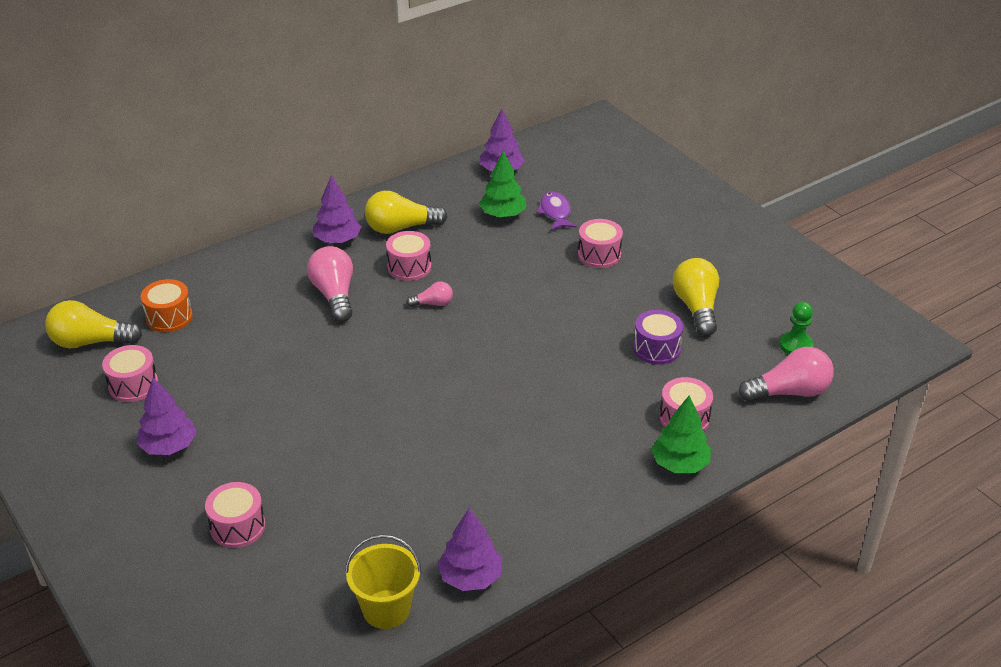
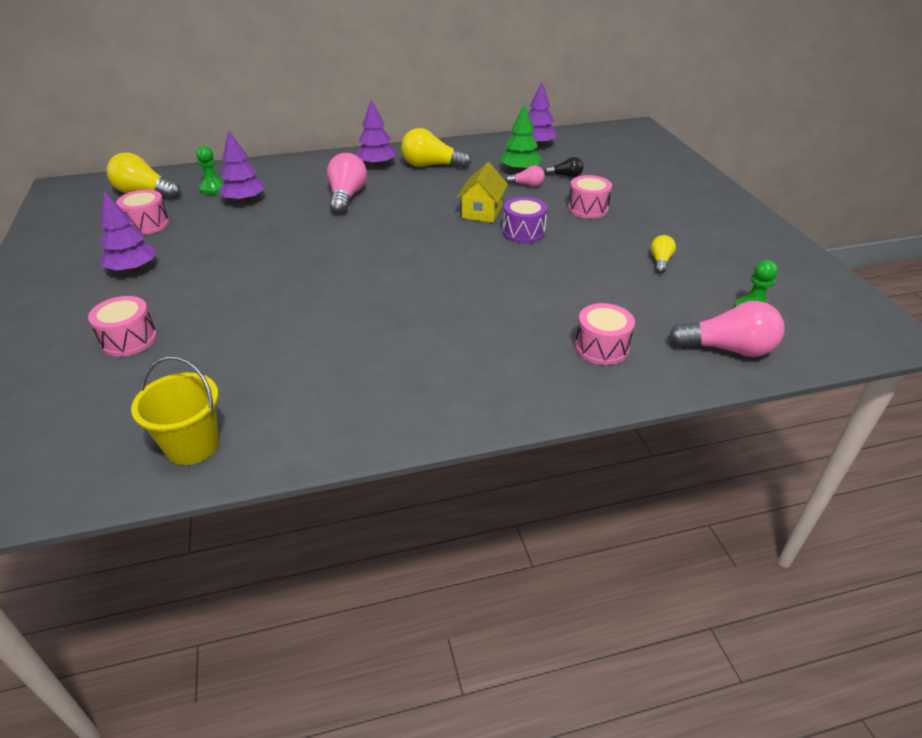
camera: 20 degrees right, 0 degrees up
orange drum [141,279,193,332] -> green pawn [196,146,224,195]
pink drum [386,231,431,281] -> none
pink light bulb [406,281,453,307] -> pink light bulb moved to [505,165,545,187]
purple tree [438,508,502,591] -> purple tree moved to [218,130,265,203]
purple fish [536,192,577,230] -> black light bulb [545,157,584,178]
purple drum [633,310,683,365] -> purple drum moved to [503,197,547,243]
green tree [651,395,711,473] -> none
yellow light bulb [673,258,719,336] -> yellow light bulb [651,235,676,274], size x0.53
none -> yellow house [457,162,508,223]

